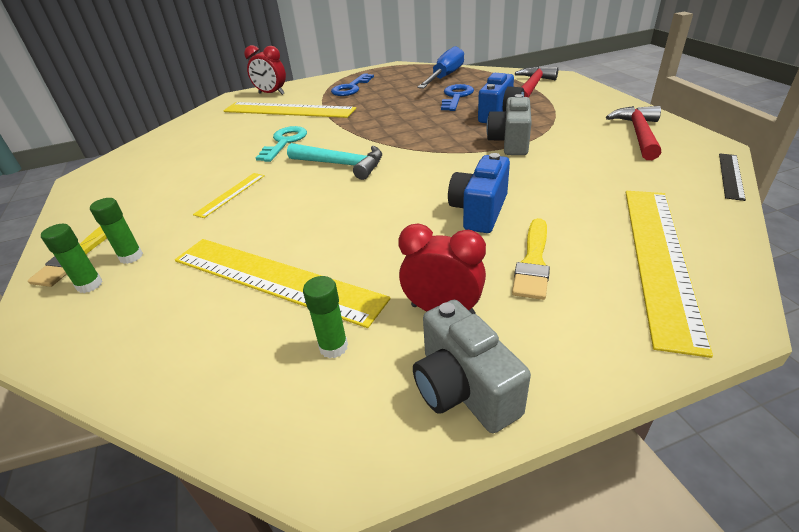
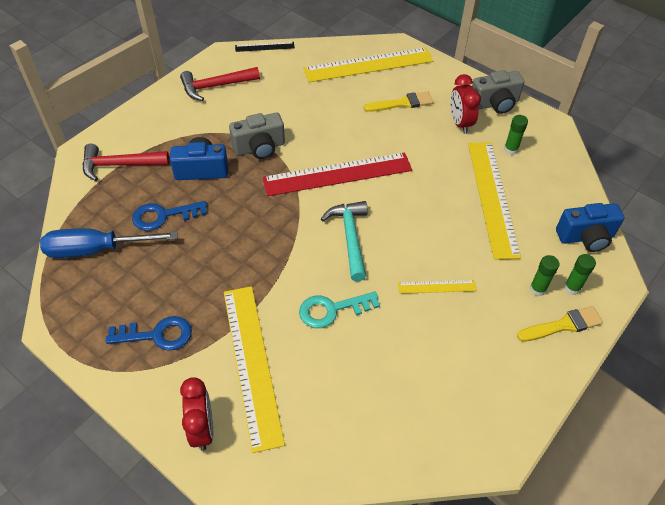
camera: 125 degrees left, 15 degrees up
grey camera [413,300,531,433] -> grey camera turned 45 degrees clockwise [472,70,524,114]
blue camera [448,153,510,233] -> blue camera moved to [556,203,624,252]
none -> red ruler [263,152,412,196]

